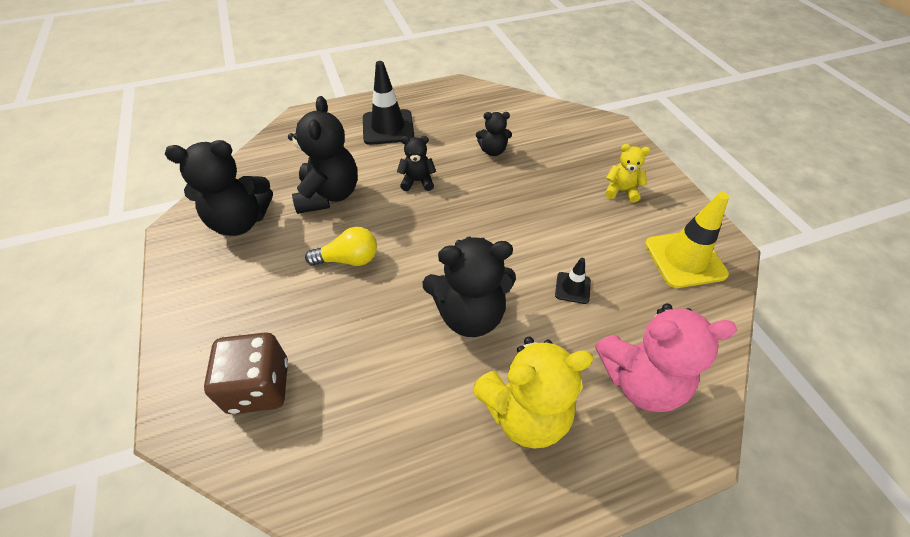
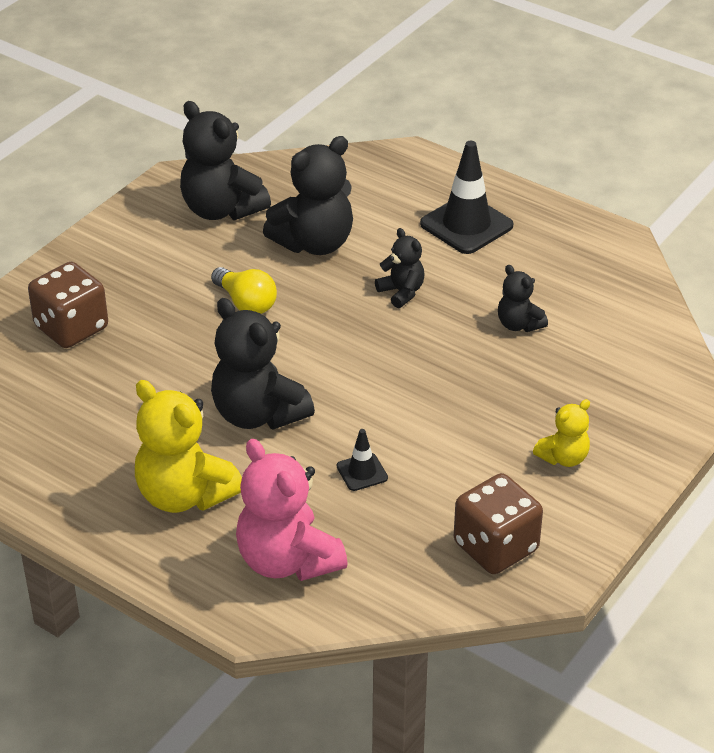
camera: 55 degrees right, 10 degrees down
yellow teddy bear [605,144,651,202] -> yellow teddy bear turned 75 degrees clockwise [533,399,590,467]
yellow traffic cone [645,192,729,288] -> brown dice [454,473,543,574]

